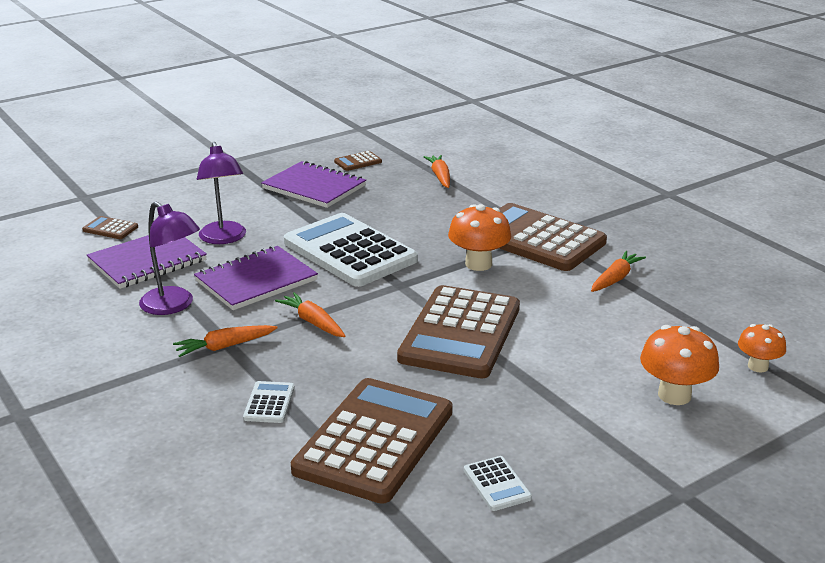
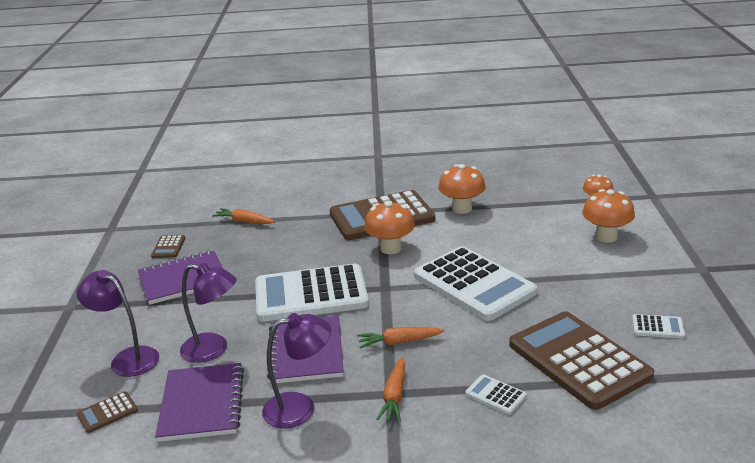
camera: 55 degrees left, 0 degrees up
brown calculator [397,285,520,378] -> white calculator [414,246,537,321]
orange carrot [591,251,646,292] -> orange mushroom [438,164,486,214]
none -> purple lamp [77,270,159,377]

